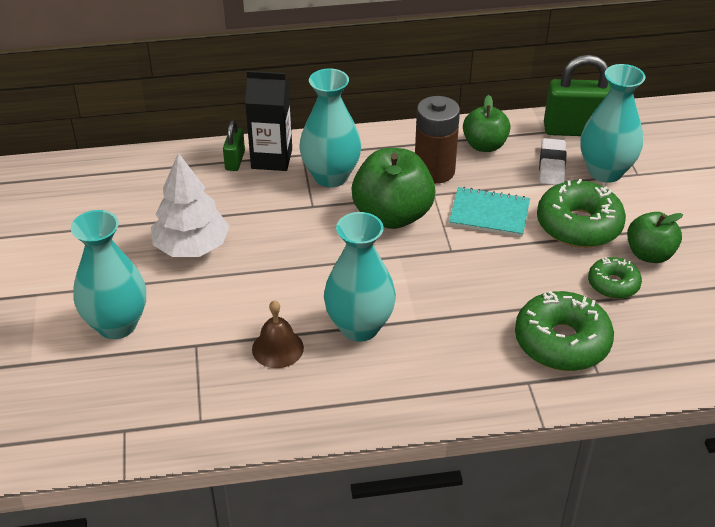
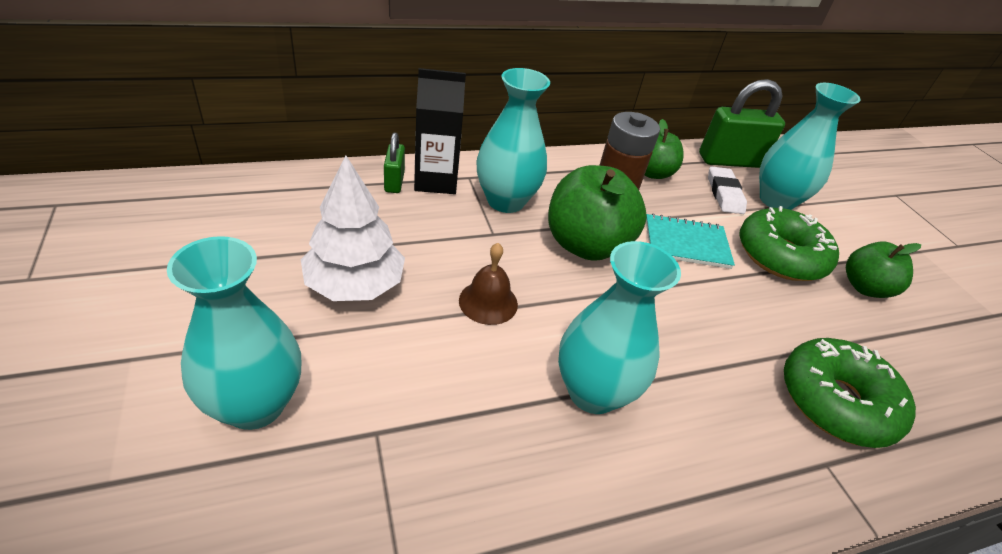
camera: 15 degrees left, 0 degrees up
brown bell [252,300,304,368] -> brown bell moved to [459,243,518,325]
green donut [588,257,642,299] -> none

